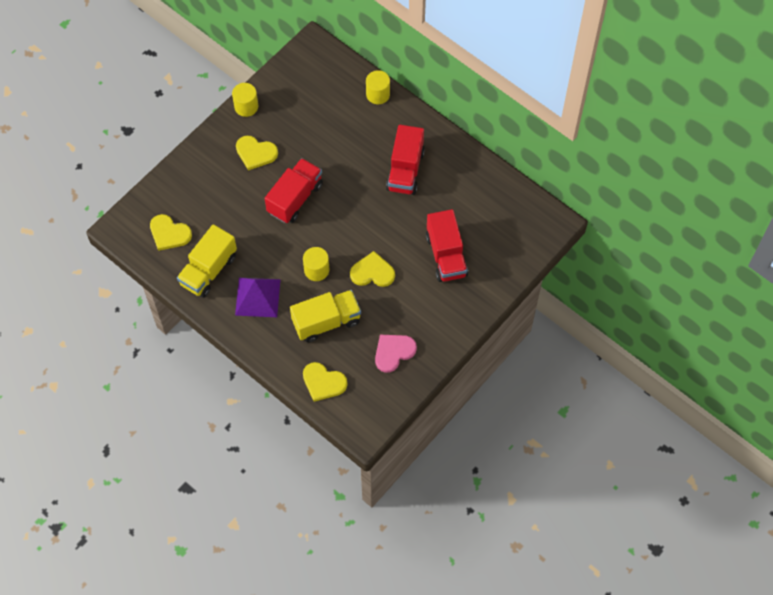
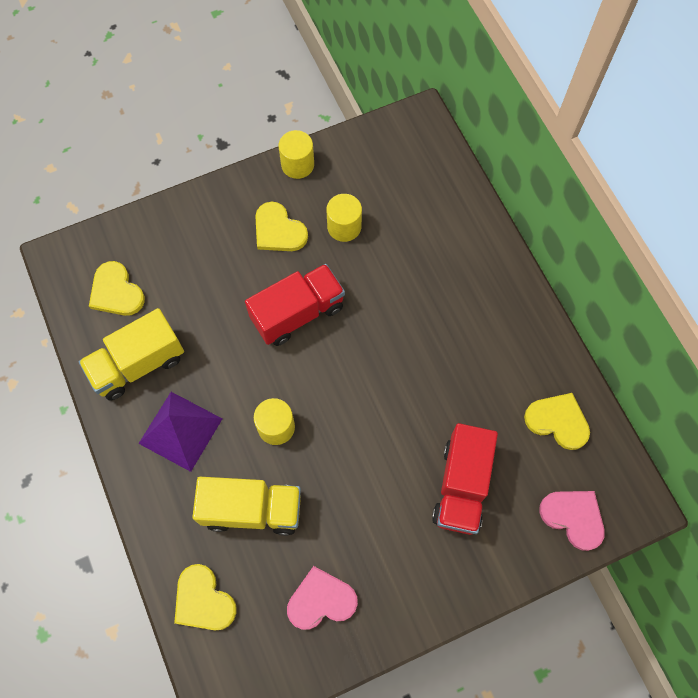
camera: 25 degrees right, 5 degrees up
yellow heart [350,251,395,287] -> yellow heart moved to [524,393,590,450]
yellow cylinder [366,70,390,104] -> yellow cylinder moved to [327,194,362,242]
red truck [386,125,425,195] -> none
none -> pink heart [539,491,605,551]

